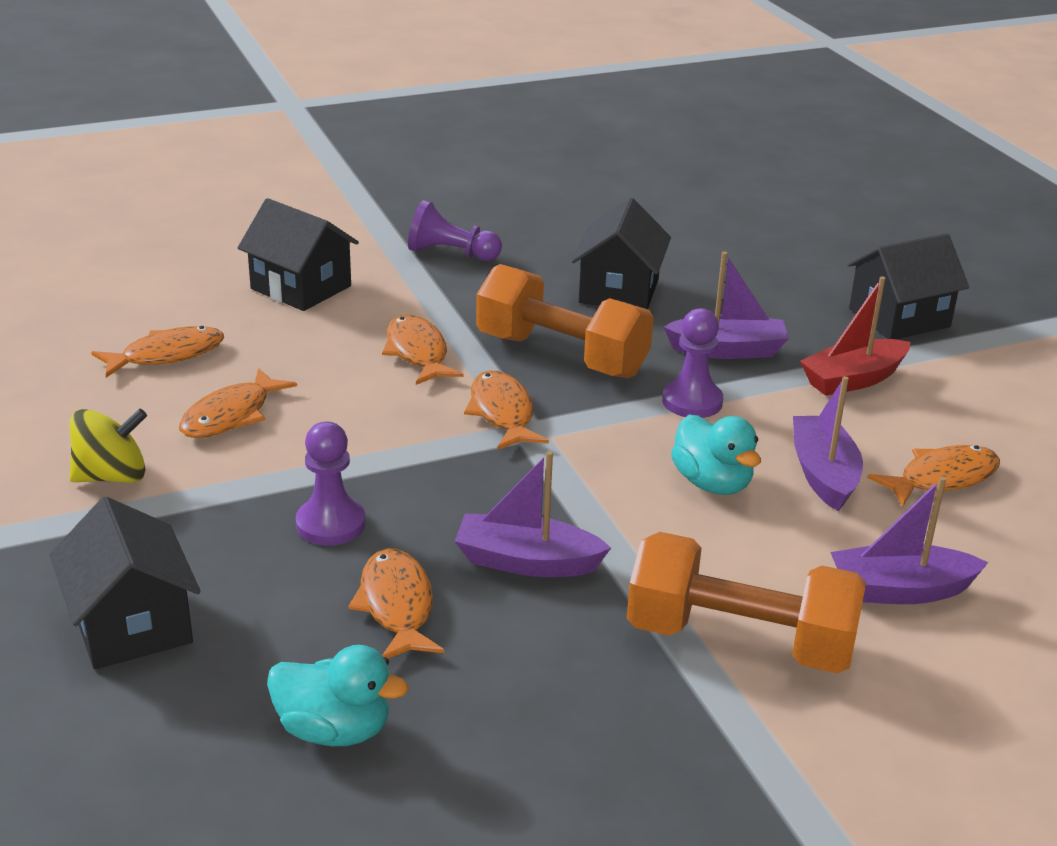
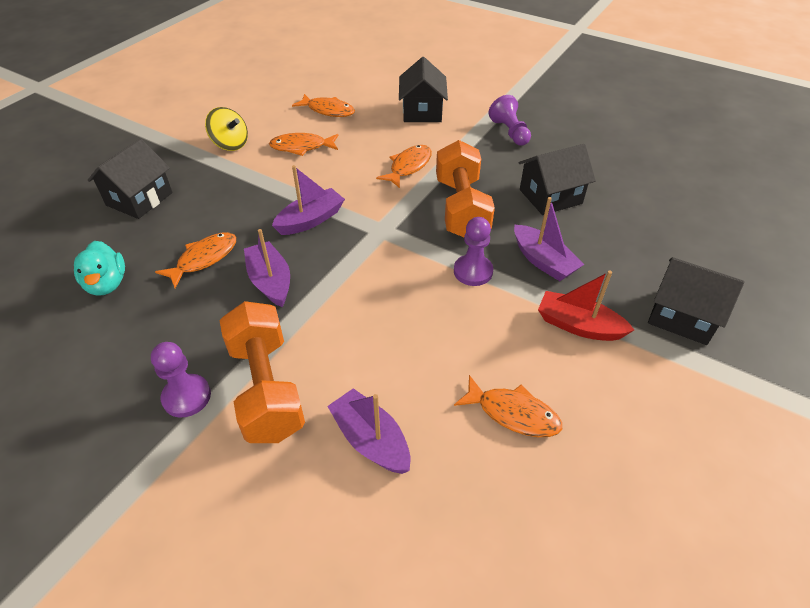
camera: 55 degrees right, 15 degrees up
purple pawn [296,422,365,546] -> purple pawn moved to [151,342,211,417]
orange fish [464,371,549,450] -> none
turquoise duck [671,415,761,495] -> none
purple boat [793,376,863,511] -> purple boat moved to [272,165,345,235]

